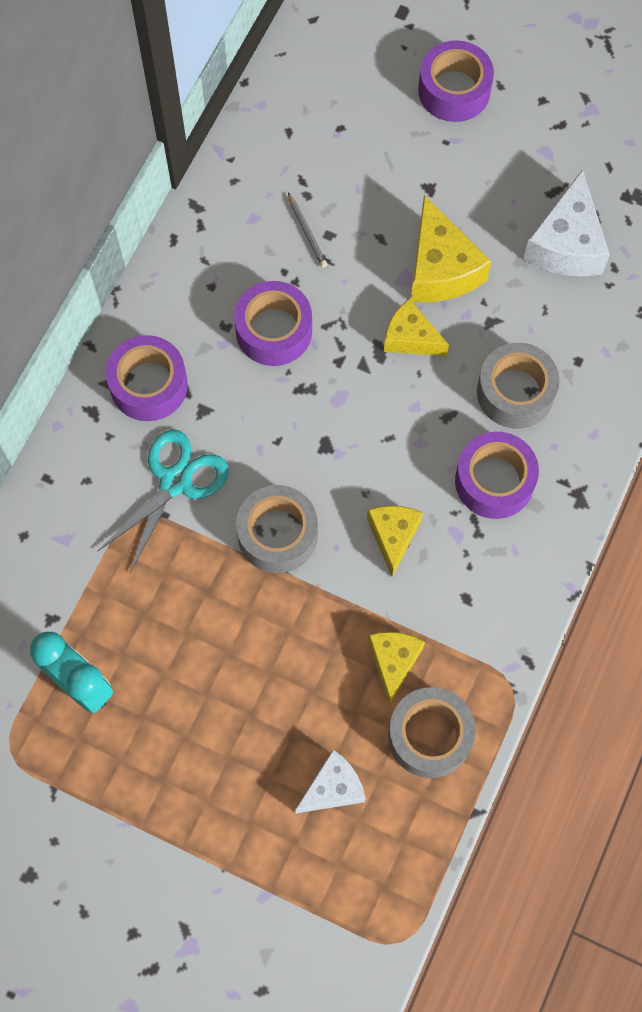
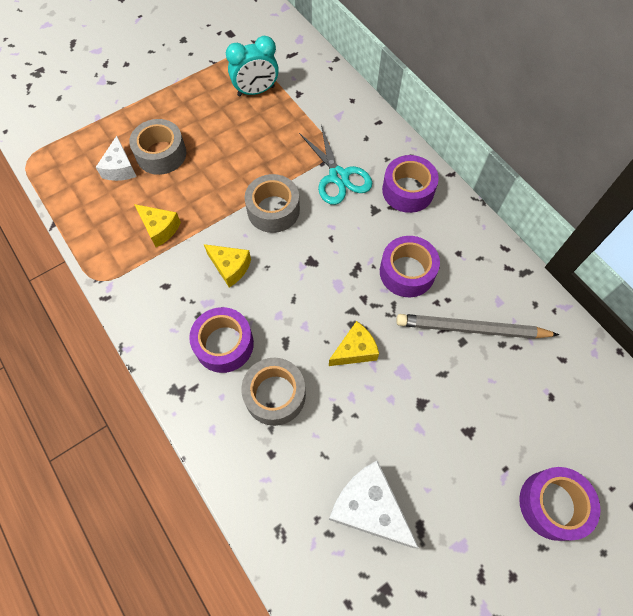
camera: 120 degrees right, 5 degrees down
grey pencil [288,193,327,267] -> grey pencil [396,314,559,339], size x2.27
grey tape [388,687,476,778] -> grey tape moved to [129,119,186,175]
yellow cheese [411,195,492,302] -> none

